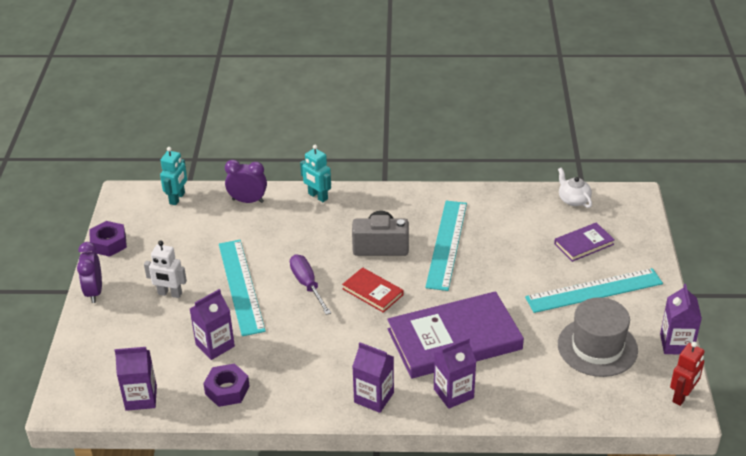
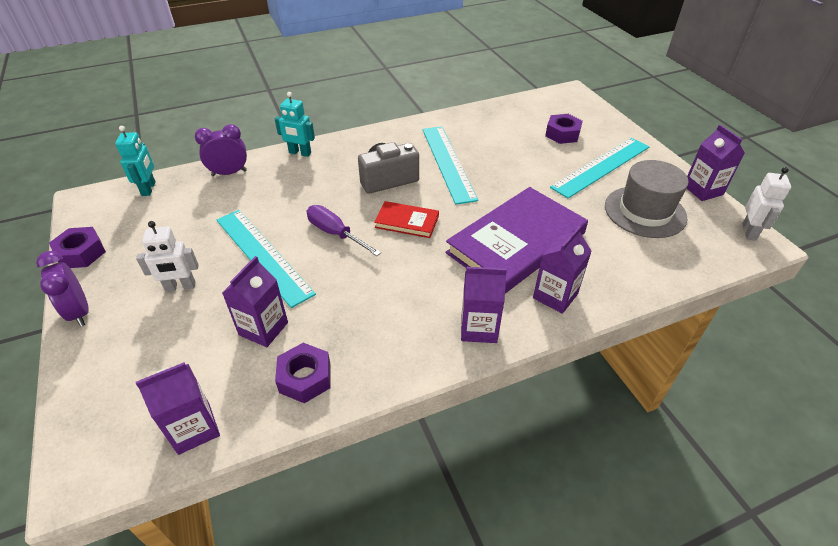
camera: 25 degrees left, 5 degrees up
purple book [554,222,615,262] -> purple nut [545,114,583,144]
white teapot [558,168,592,208] -> none
red robot [670,342,705,406] -> white robot [742,167,791,241]

